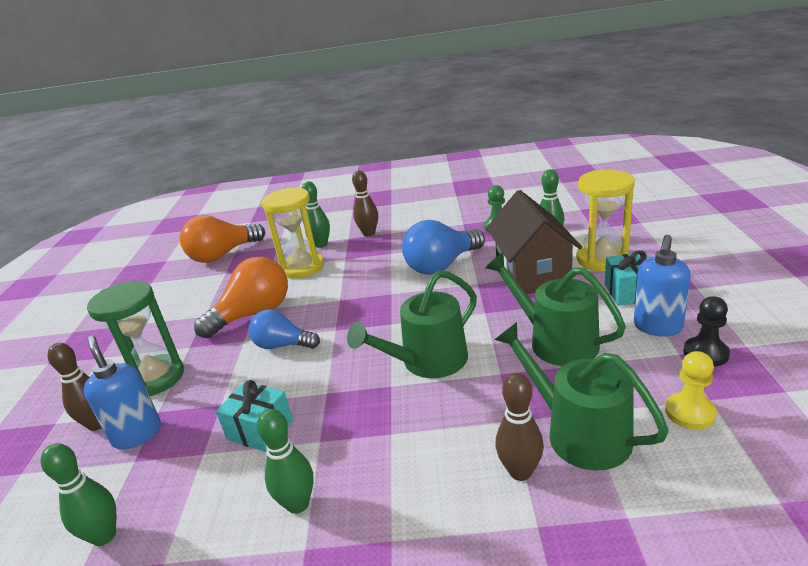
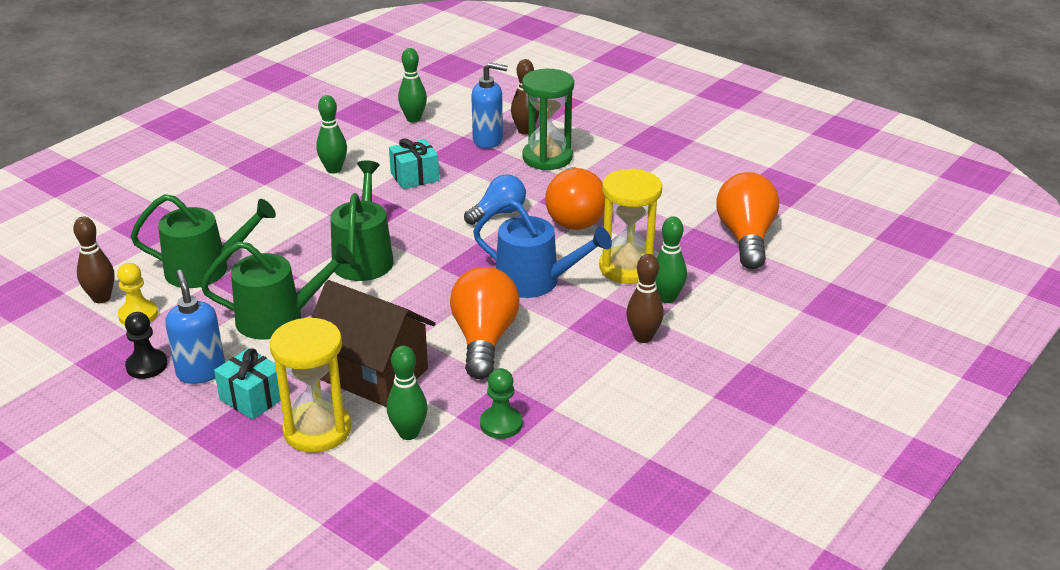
camera: 125 degrees right, 5 degrees up
blue light bulb [402,220,485,275] -> orange light bulb [450,267,519,379]
brown bowling pin [496,373,544,481] -> brown bowling pin moved to [73,217,115,303]
none -> blue watering can [473,199,612,298]

